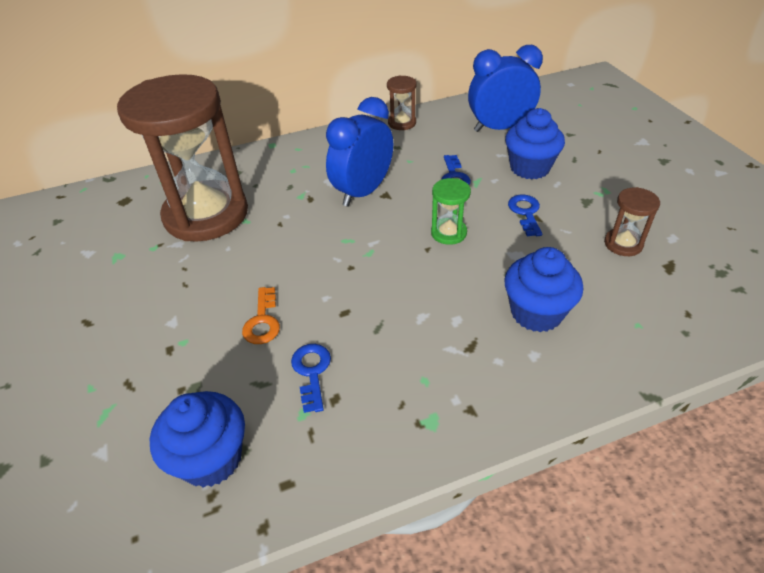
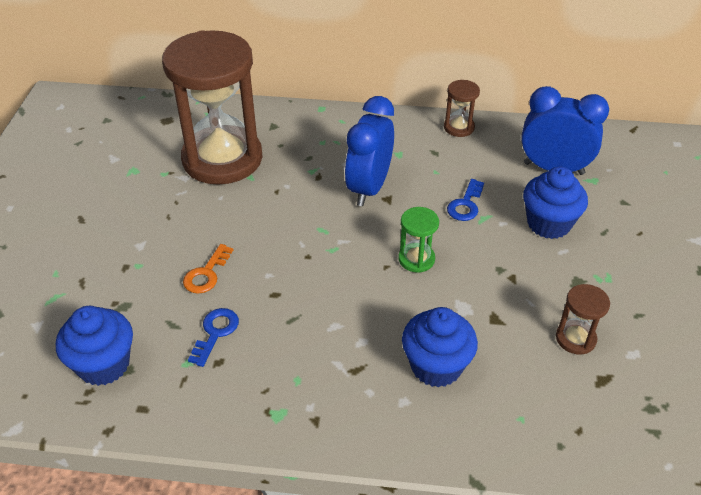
camera: 25 degrees right, 0 degrees up
blue clock [326,97,393,207] -> blue clock turned 45 degrees counterclockwise [345,96,394,206]
blue key [508,195,542,236] -> none

